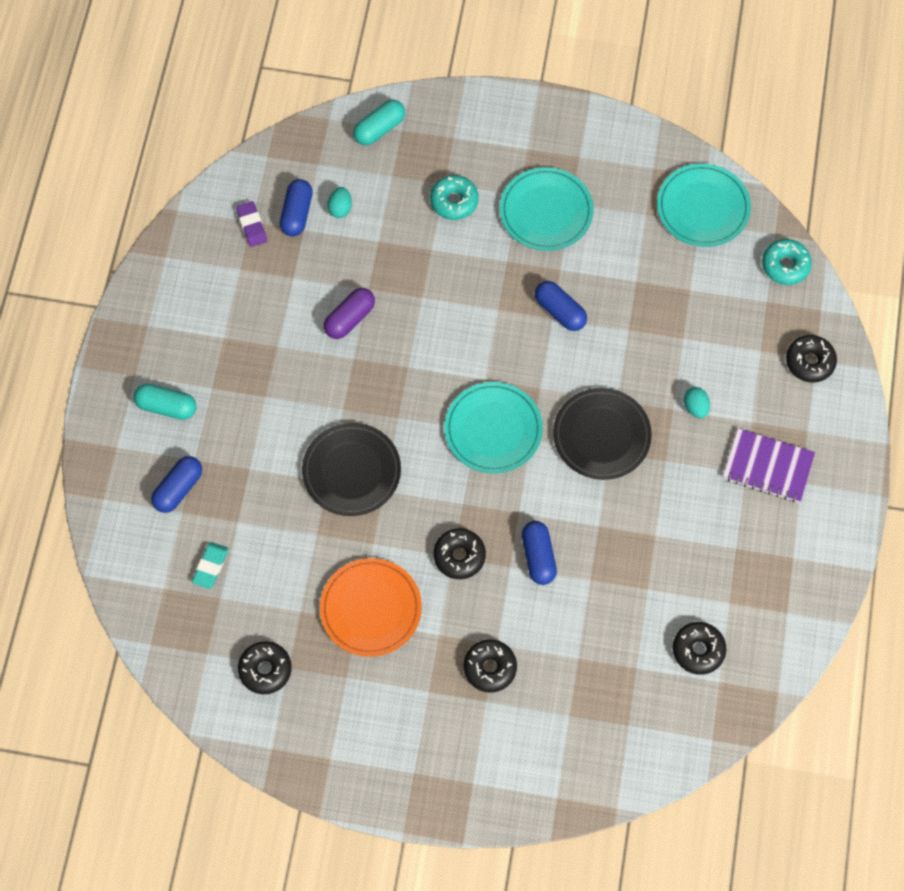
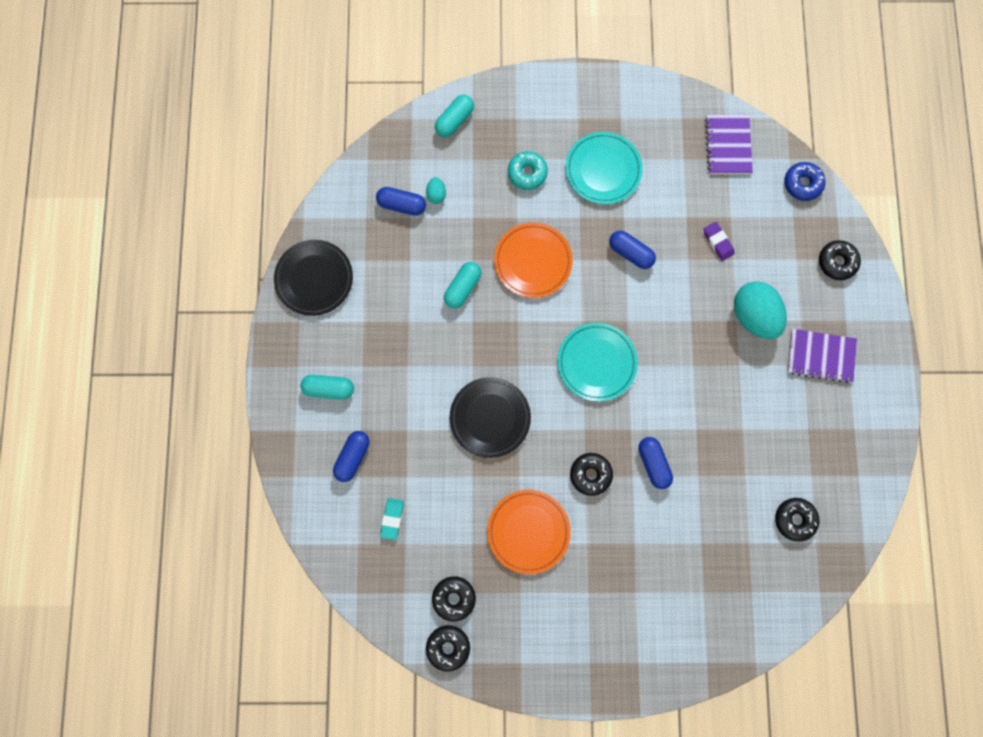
camera: 10 degrees left, 10 degrees up
purple eraser [236,201,267,247] -> purple eraser moved to [704,222,735,261]
blue capsule [280,179,313,236] -> blue capsule turned 75 degrees counterclockwise [376,187,426,216]
purple capsule [324,288,375,339] -> turquoise capsule [444,262,482,309]
black donut [463,639,517,693] -> black donut moved to [426,625,470,672]
black plate [553,388,652,480] -> black plate moved to [274,240,353,316]
turquoise plate [657,163,751,247] -> purple notebook [705,115,753,174]
turquoise egg [684,387,710,418] -> turquoise egg [734,281,787,339], size x2.24
turquoise donut [762,239,812,285] -> blue donut [784,162,825,201]
none -> orange plate [494,222,573,298]

